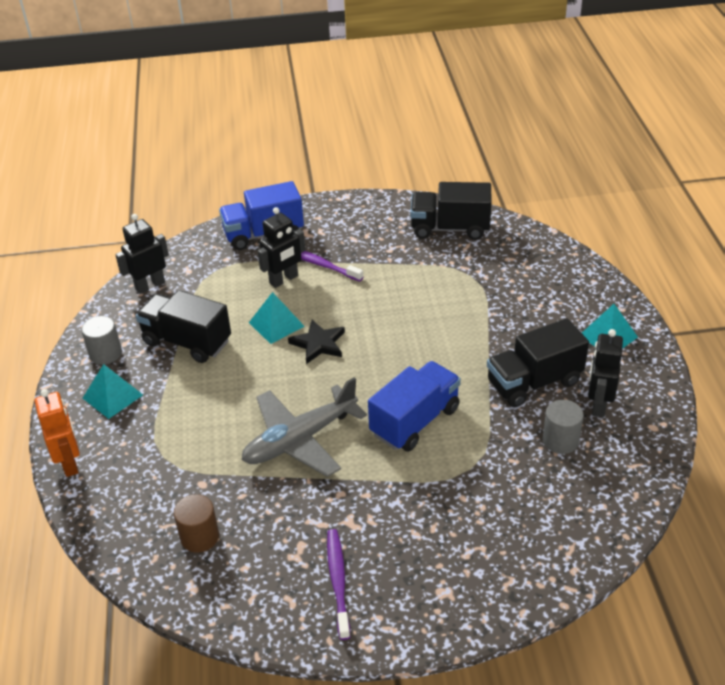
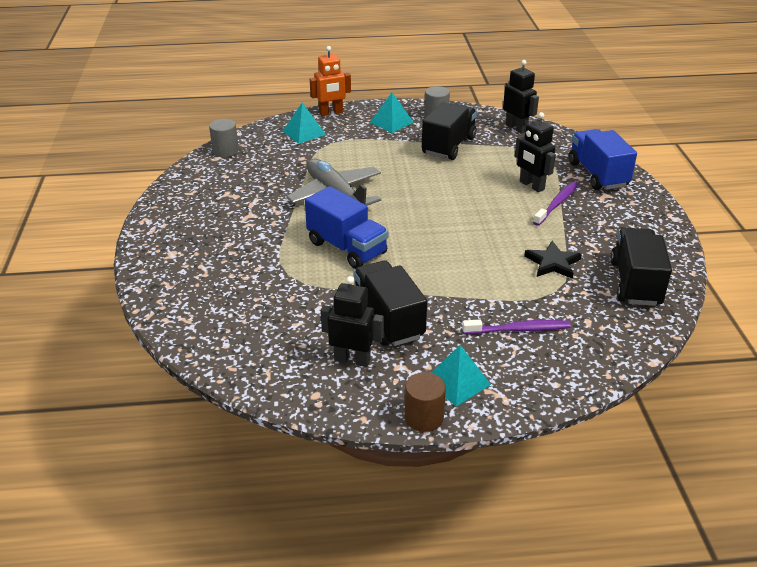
camera: 90 degrees right, 5 degrees down
brown cylinder [174,494,219,553] -> brown cylinder moved to [405,372,446,432]
turquoise pyramid [249,292,305,344] -> turquoise pyramid moved to [283,102,326,144]
black star [288,320,345,364] -> black star moved to [524,241,582,279]
purple toothbrush [327,529,350,640] -> purple toothbrush moved to [462,320,571,334]
grey cylinder [543,400,584,454] -> grey cylinder moved to [209,119,239,157]

